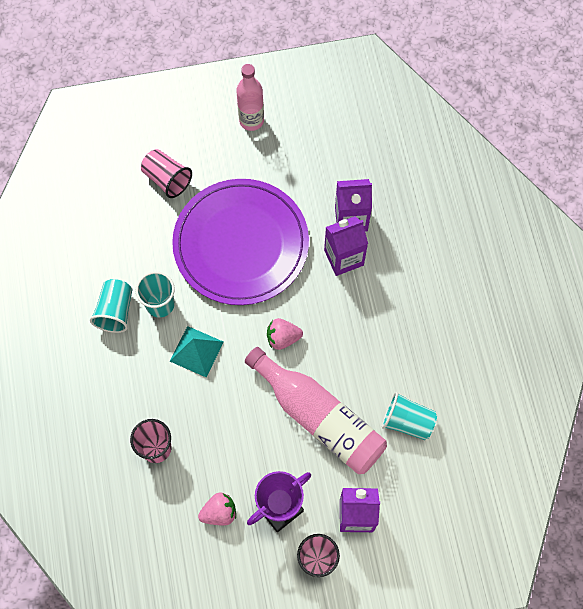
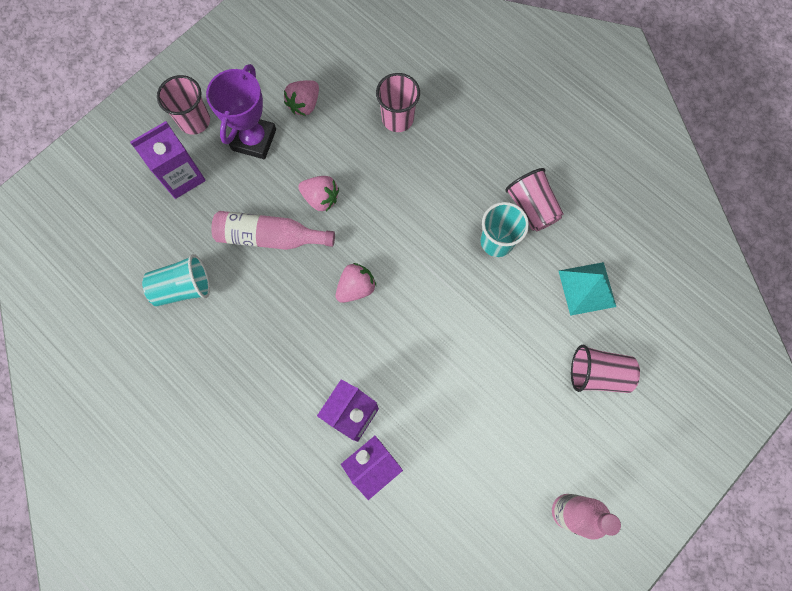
camera: 145 degrees right, 5 degrees up
turquoise cup [90,279,132,333] -> pink cup [505,168,563,232]
turquoise pyramid [170,326,224,377] -> turquoise pyramid moved to [559,262,616,316]
purple plate [172,179,309,305] -> none
pink bottle [245,347,387,474] -> pink bottle [211,211,335,250], size x0.65
none -> pink strawberry [298,176,339,211]

